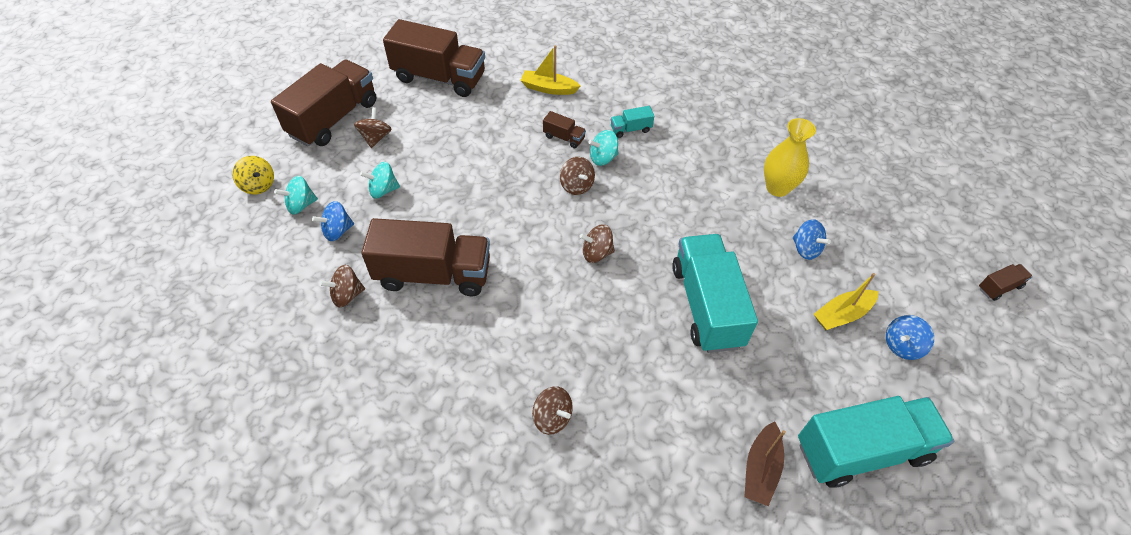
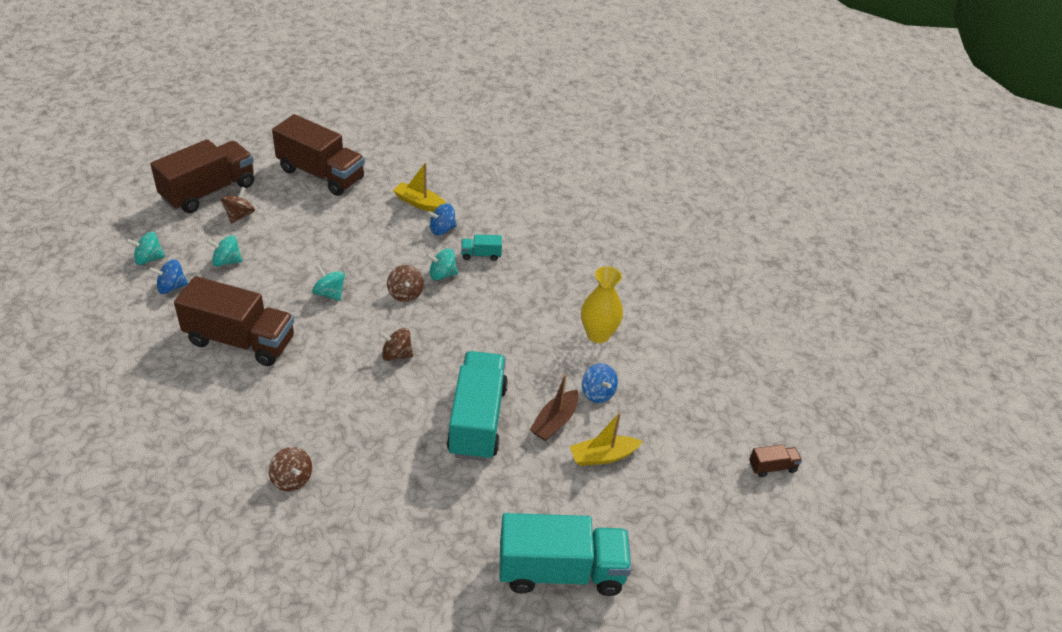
camera: 10 degrees right, 10 degrees down
yellow spinning top [232,156,274,194] -> none
brown spinning top [319,265,365,308] -> none
brown truck [543,111,586,149] -> none
brown boat [744,421,786,506] -> brown boat moved to [530,374,579,441]
blue spinning top [886,315,934,360] -> blue spinning top moved to [427,203,457,235]
none -> turquoise spinning top [312,265,345,301]

